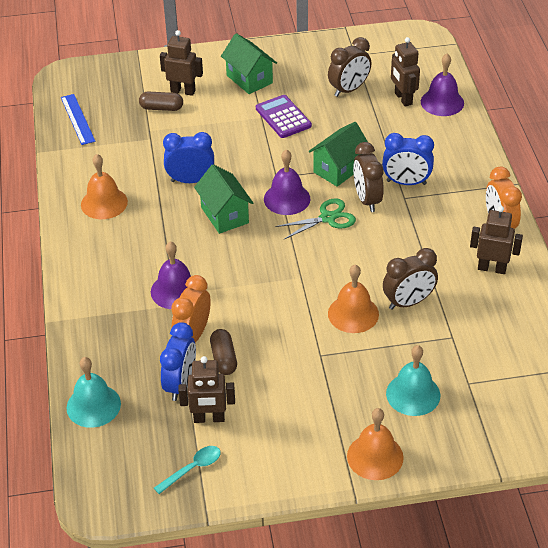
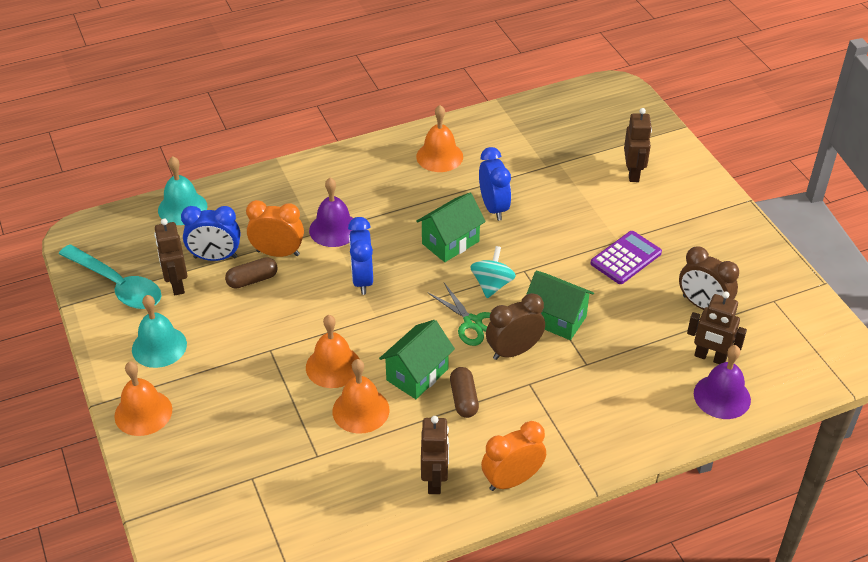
camera: 75 degrees right, 0 degrees up
blue ruler [61,94,95,145] -> none
brown capsule [139,92,183,111] -> brown capsule moved to [450,367,479,418]
turquoise spoon [154,446,221,494] -> turquoise spoon [59,245,162,309], size x1.91
green house [221,33,277,94] -> green house moved to [379,320,455,399]
purple bell [264,149,311,215] -> turquoise spinning top [470,246,516,298]
blue clock [382,133,434,185] -> blue clock moved to [348,217,373,295]
brown clock [383,248,438,310] -> orange bell [332,359,390,434]
turquoise bell [386,345,440,416] -> turquoise bell moved to [132,295,187,368]
brown robot [391,37,420,107] -> brown robot turned 120 degrees counterclockwise [687,291,747,364]

